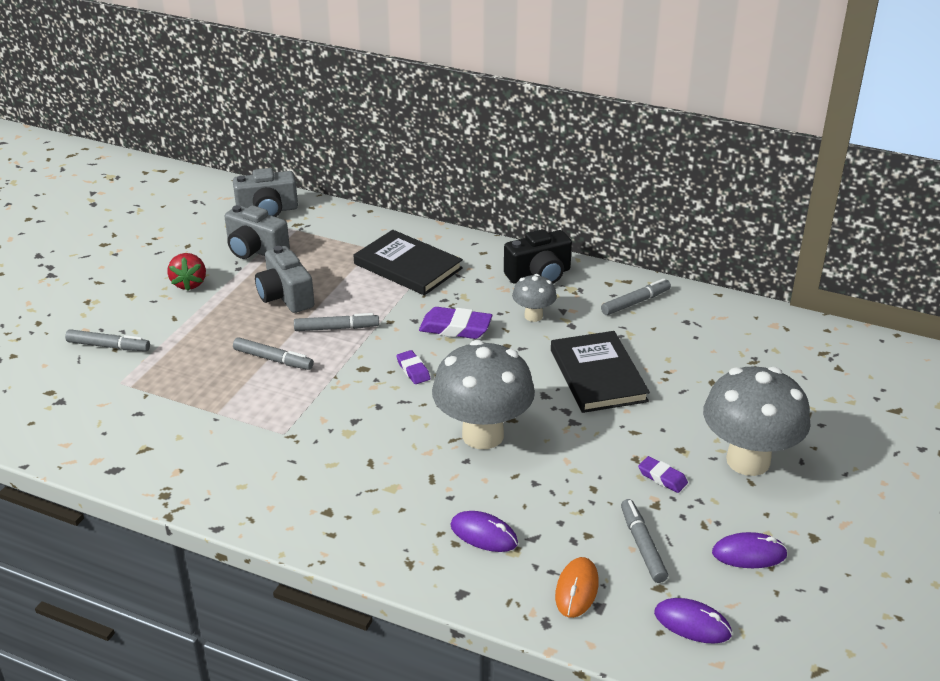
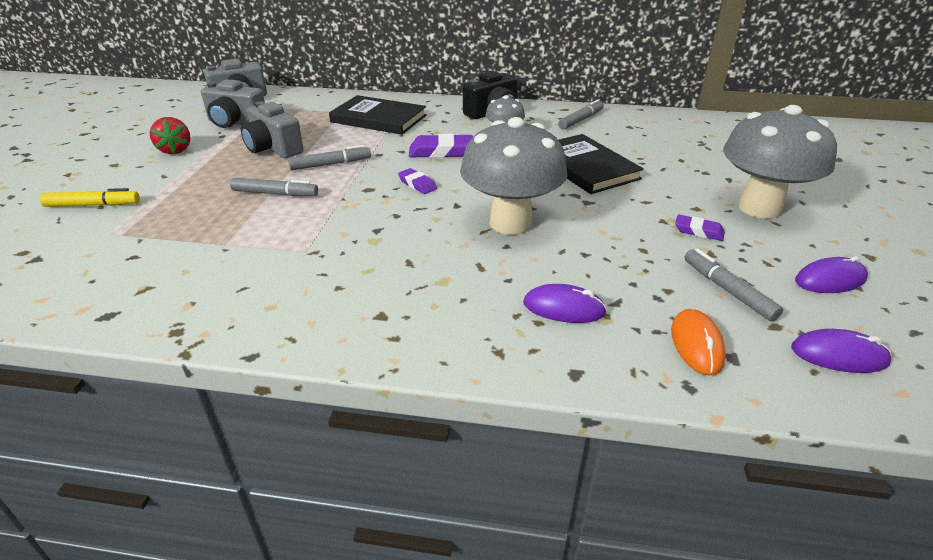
camera: 15 degrees left, 0 degrees up
grey marker [65,329,150,351] -> yellow marker [40,188,140,207]

